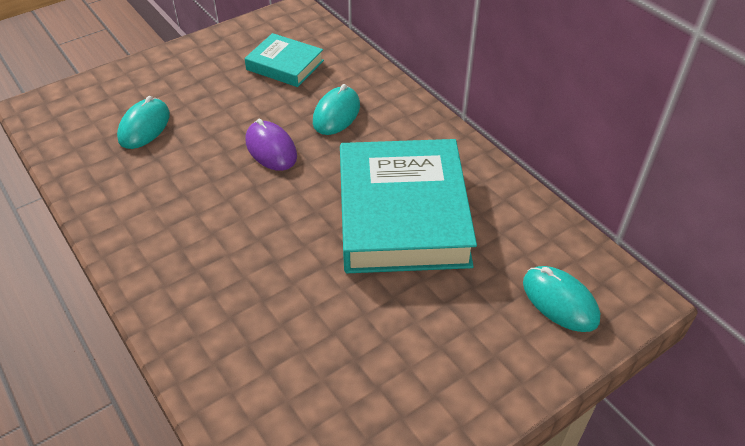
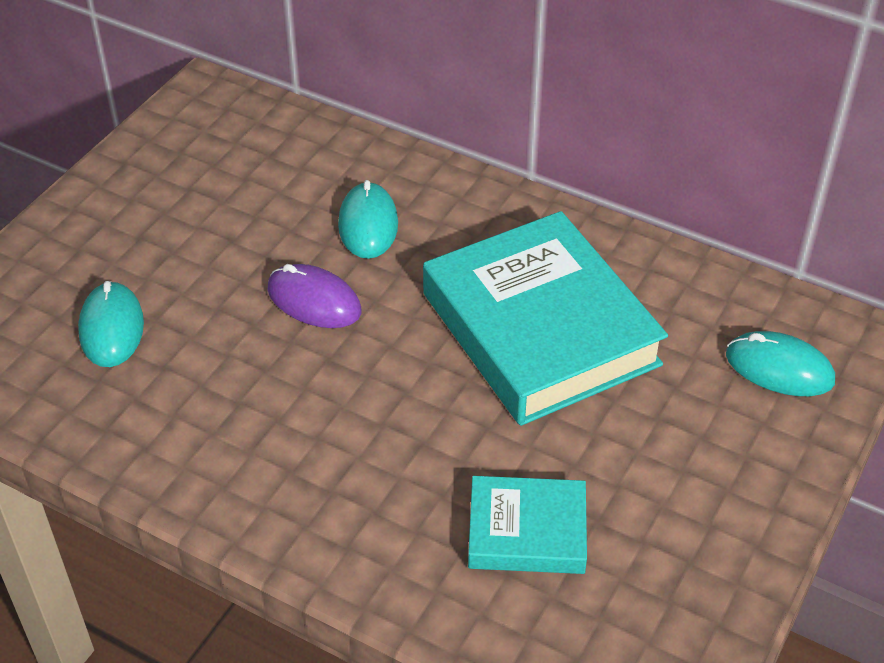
camera: 25 degrees left, 0 degrees up
turquoise book [244,33,324,87] -> turquoise book moved to [468,476,587,574]

